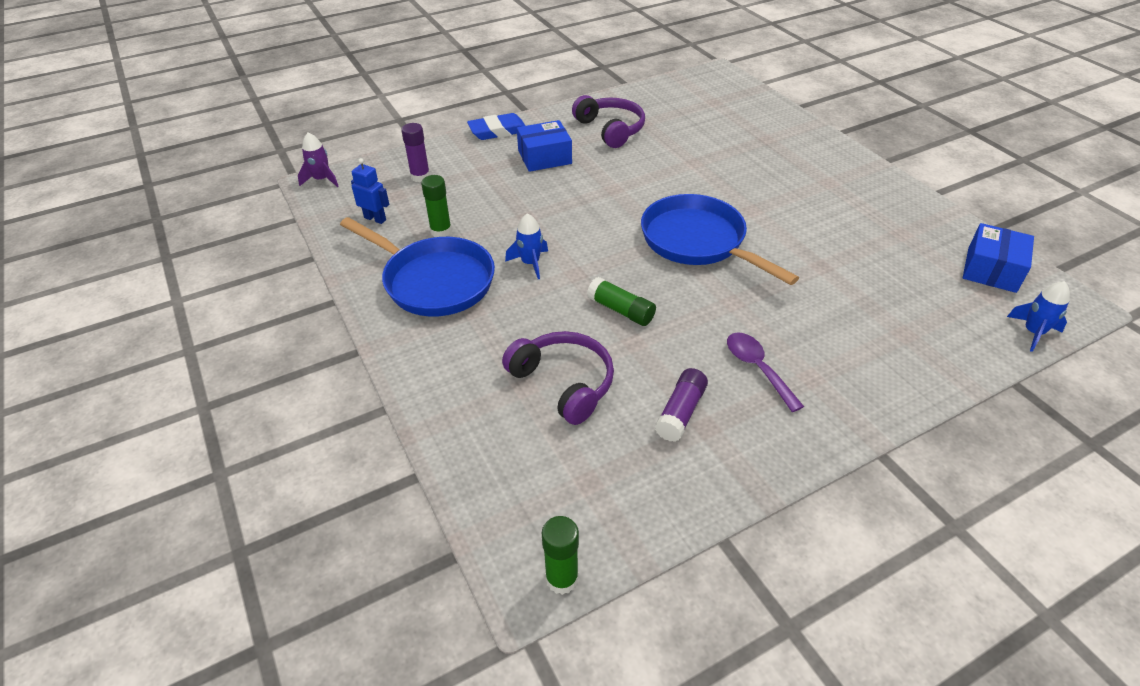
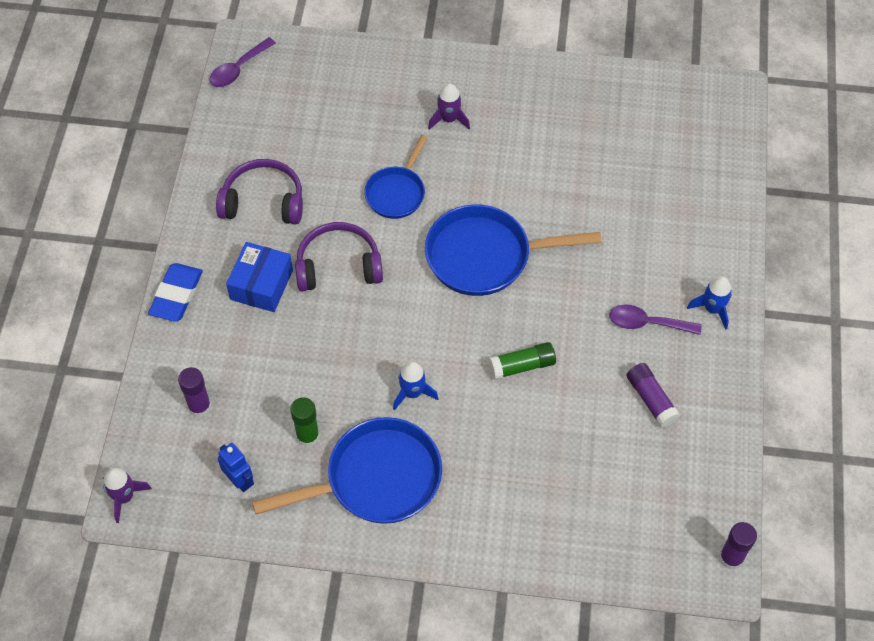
camera: 55 degrees left, 15 degrees up
blue robot [351,158,389,224] -> blue robot turned 75 degrees clockwise [218,443,254,492]
purple headphones [502,331,614,425] -> purple headphones moved to [295,222,383,291]
green glue stick [542,516,579,595] -> purple glue stick [719,522,757,570]
blue box [963,223,1034,293] -> none
blue rocket [1007,281,1070,352] -> blue rocket moved to [687,276,732,330]
none -> purple spoon [209,37,276,87]
none -> blue pan [365,135,428,219]
none -> purple rocket [428,84,470,130]

